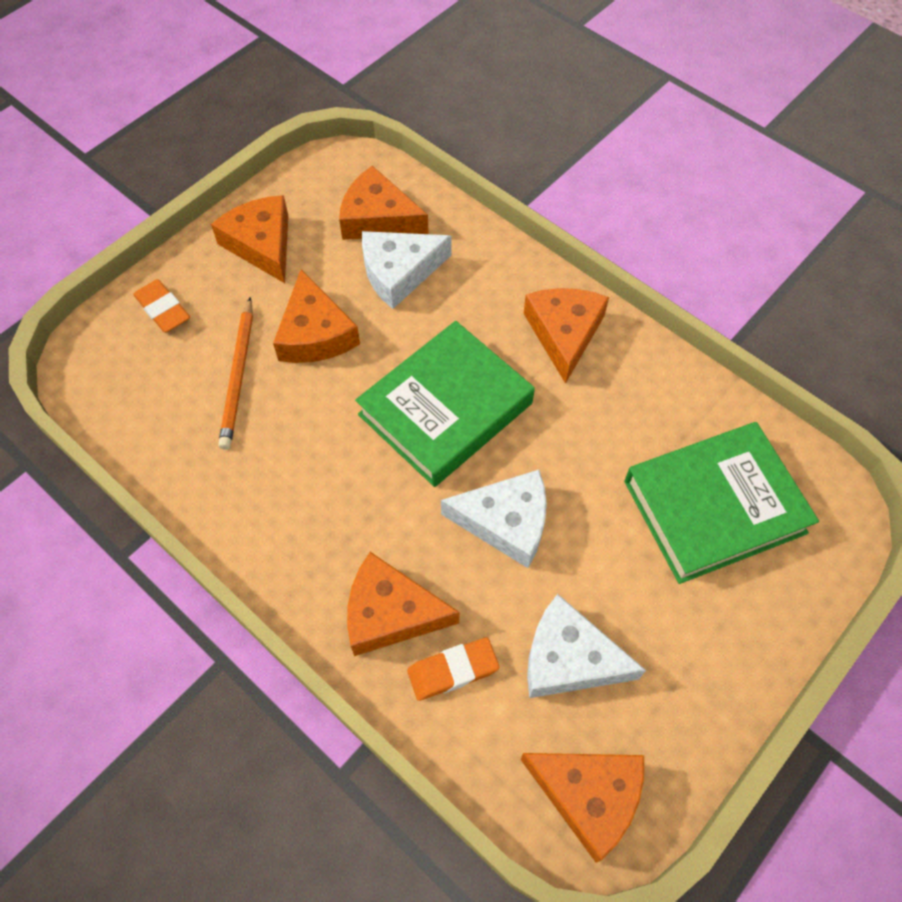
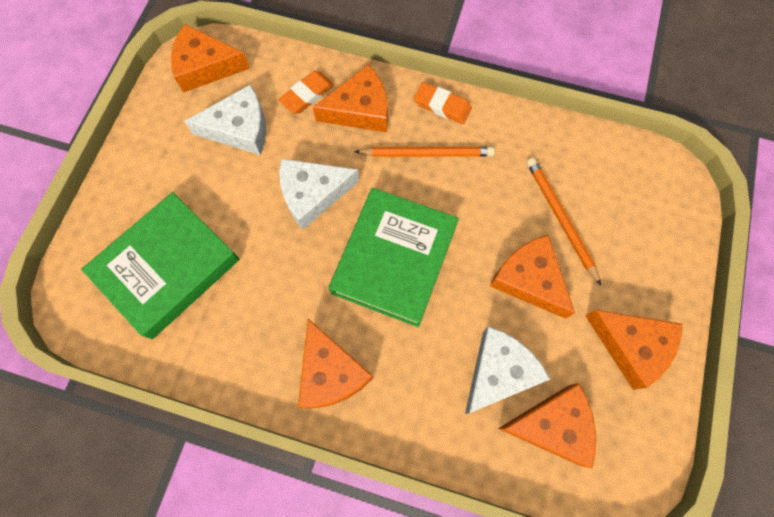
camera: 155 degrees right, 10 degrees up
orange eraser [133,279,190,333] -> orange eraser moved to [414,82,472,124]
none -> orange pencil [354,146,495,157]

